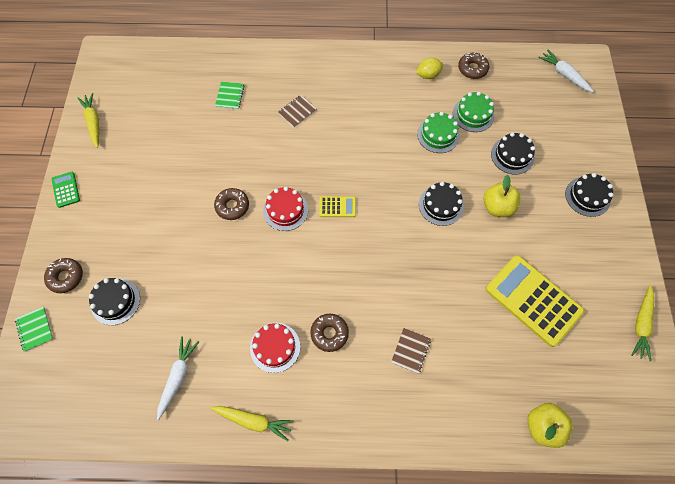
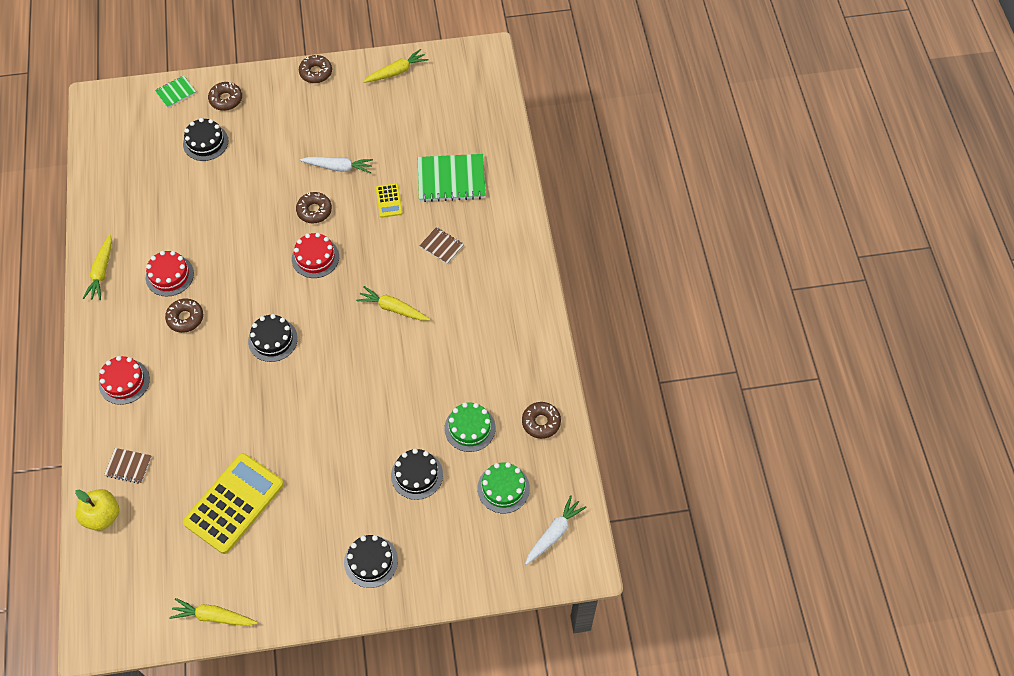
camera: 80 degrees right, 5 degrees down
green calculator [52,172,80,208] -> brown donut [299,55,332,83]
white carrot [157,336,199,420] -> white carrot moved to [300,157,373,173]
green notebook [215,82,245,109] -> green notebook [418,154,486,202], size x1.93
yellow calculator [319,196,356,217] -> yellow calculator moved to [376,183,403,218]
brown notebook [391,328,431,374] -> brown notebook moved to [104,448,152,484]
yellow lemon [416,58,443,79] -> none
green cake [417,112,460,153] -> green cake moved to [477,462,530,513]
black cake [419,182,464,226] -> black cake moved to [248,314,298,362]
yellow apple [483,175,521,217] -> none
none -> red cake [99,356,150,405]
none -> yellow carrot [356,286,430,321]

